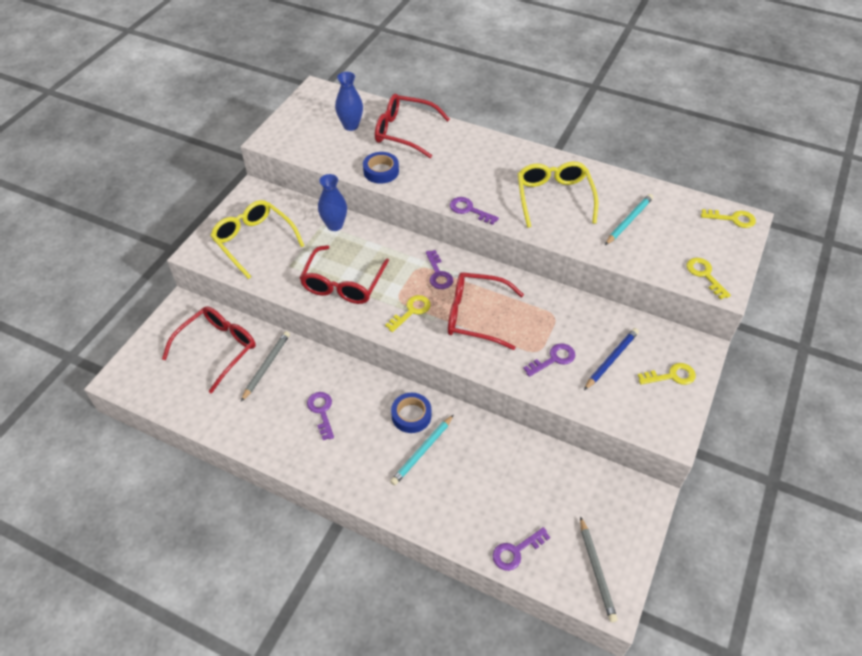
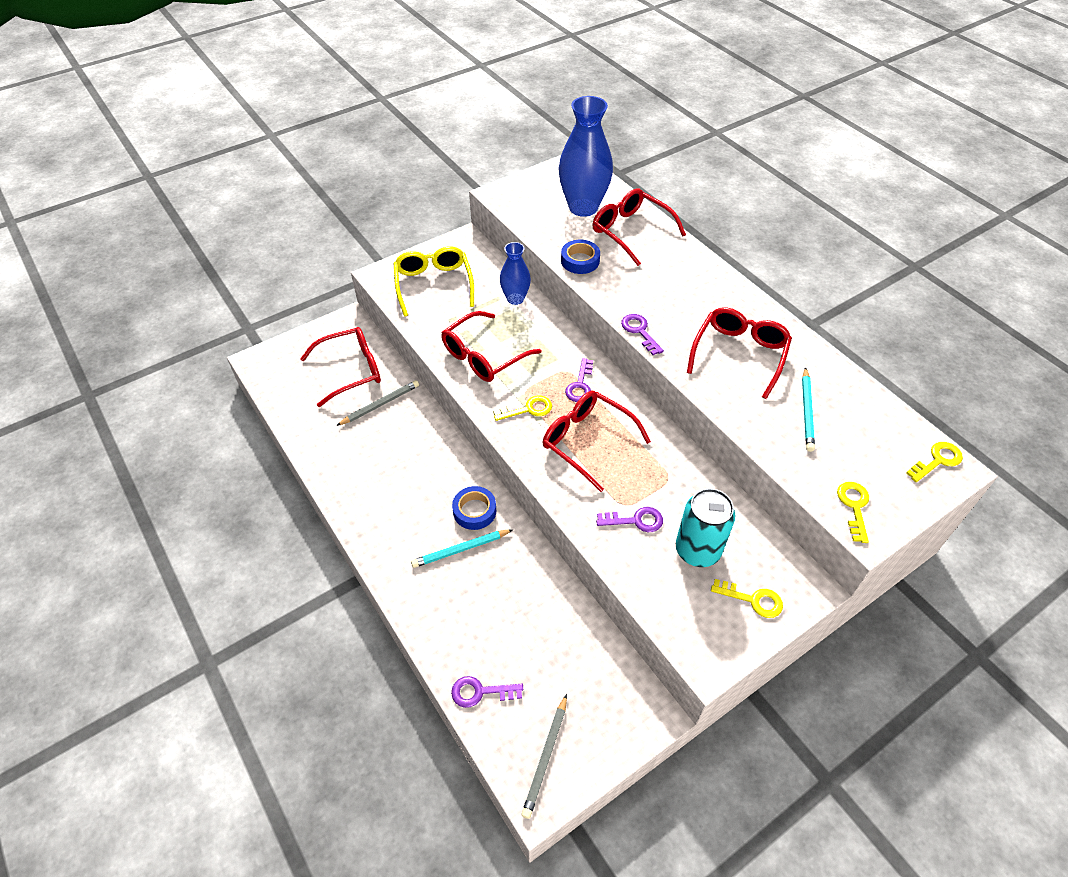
camera: 30 degrees right, 0 degrees up
purple key [307,392,334,440] -> none
blue vase [335,72,363,131] -> blue vase [558,96,613,217], size x1.77
yellow glasses [518,161,598,228] -> red glasses [687,307,792,399]
blue pencil [584,328,639,390] -> turquoise can [676,488,735,567]
turquoise pencil [605,194,653,245] -> turquoise pencil turned 120 degrees clockwise [802,367,815,452]
yellow key [701,209,756,228] -> yellow key turned 75 degrees counterclockwise [906,442,963,482]

